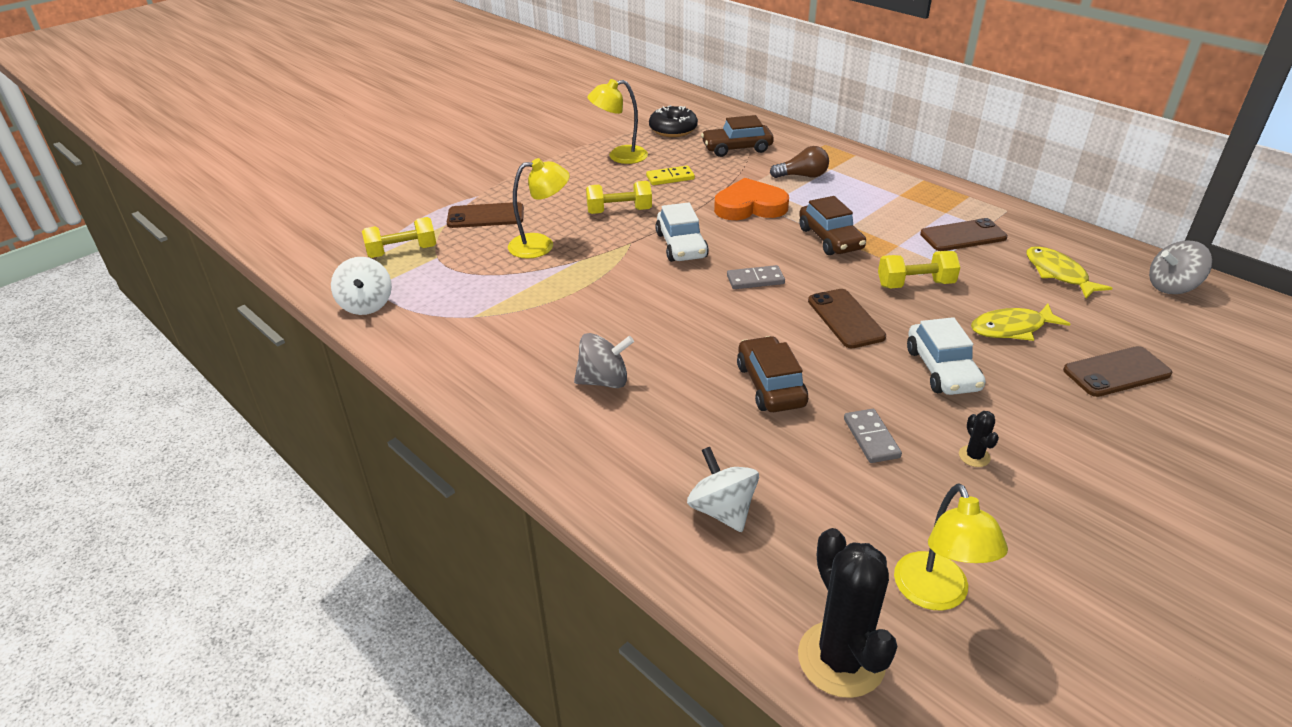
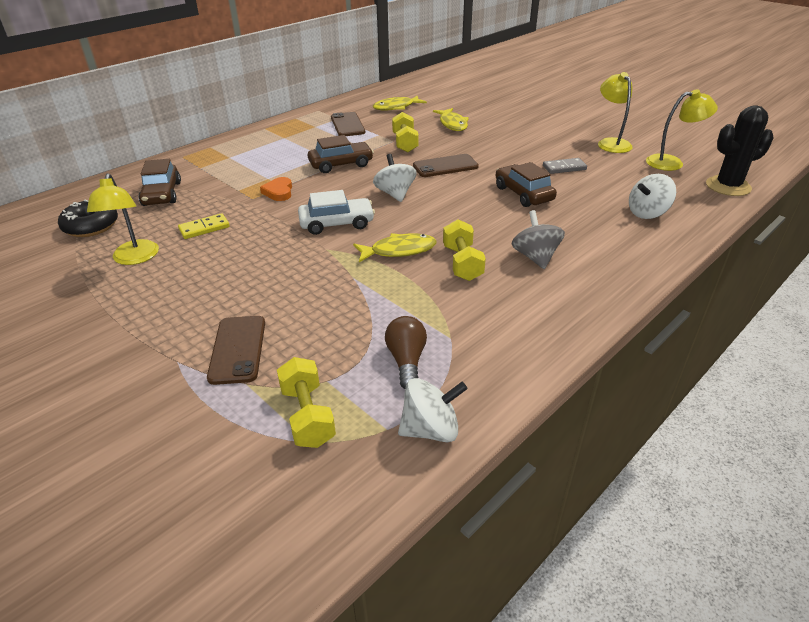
camera: 90 degrees left, 0 degrees up
yellow lamp [508,158,570,259] -> yellow lamp moved to [598,72,633,153]
yellow dumbbell [586,181,652,214] -> yellow dumbbell moved to [443,219,486,281]
yellow domino [646,166,695,185] -> yellow domino turned 75 degrees clockwise [178,213,230,239]
orange heart [714,178,789,220] -> orange heart [260,177,292,201], size x0.57
grey domino [727,265,785,289] -> white spinning top [373,154,417,202]
brown car [737,336,808,412] -> brown car turned 75 degrees clockwise [496,162,557,207]
brown light bulb [770,146,829,178] -> brown light bulb moved to [385,316,427,389]
white car [907,317,985,395] -> none
black cactus [959,411,999,467] -> none
brown phone [1063,346,1173,397] -> none
grey spinning top [1149,241,1212,294] -> none
none -> yellow fish [353,233,436,262]

